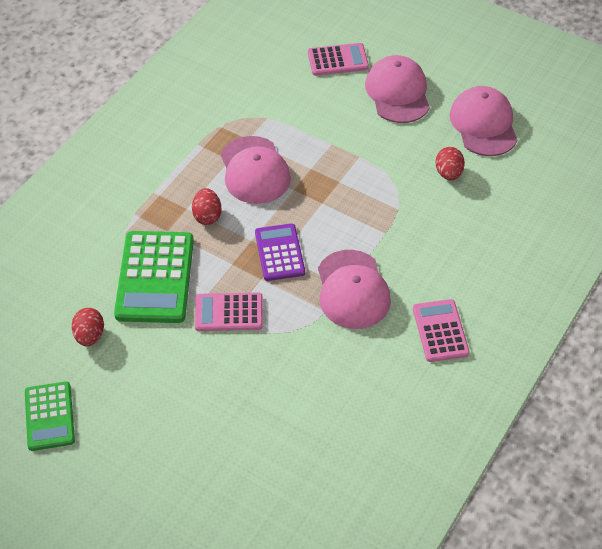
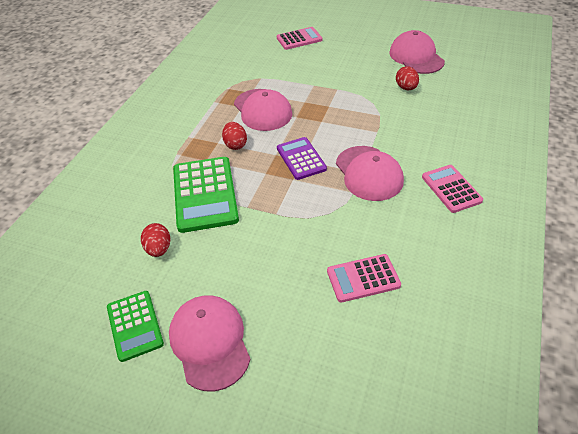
camera: 10 degrees left, 5 degrees down
pink calculator [195,292,263,331] -> pink calculator moved to [327,254,401,303]
pink cap [365,55,430,123] -> pink cap moved to [169,295,251,391]

